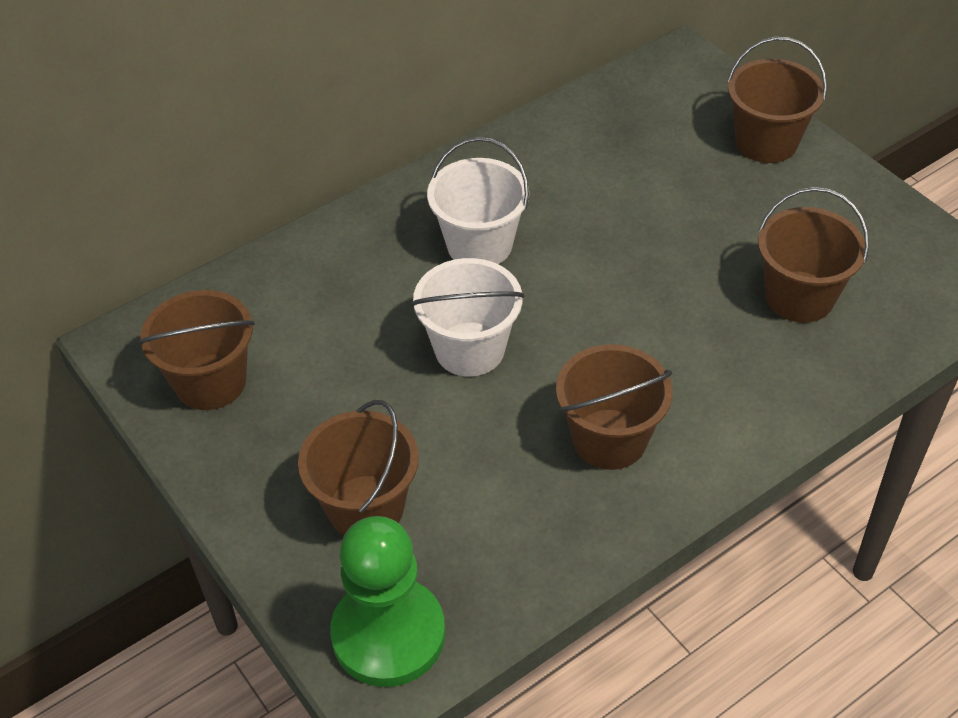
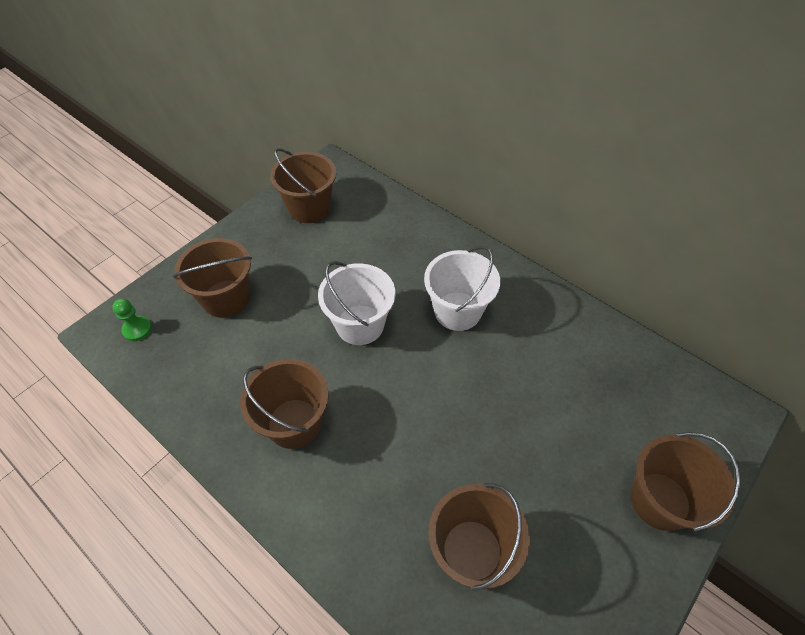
camera: 75 degrees right, 5 degrees up
green pawn [330,516,445,687] -> green pawn [112,299,152,341], size x0.42

